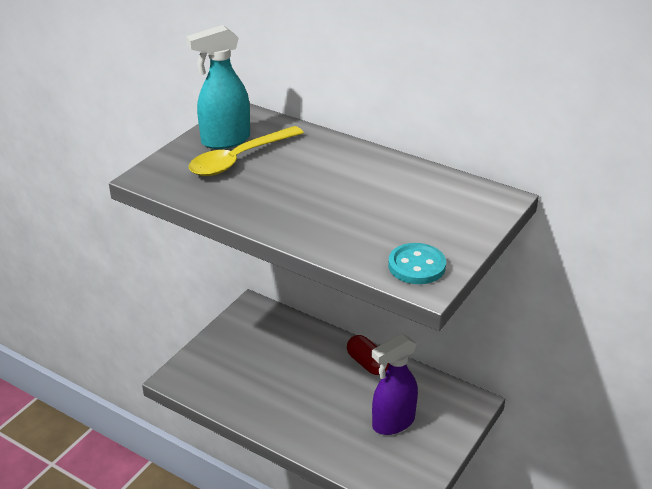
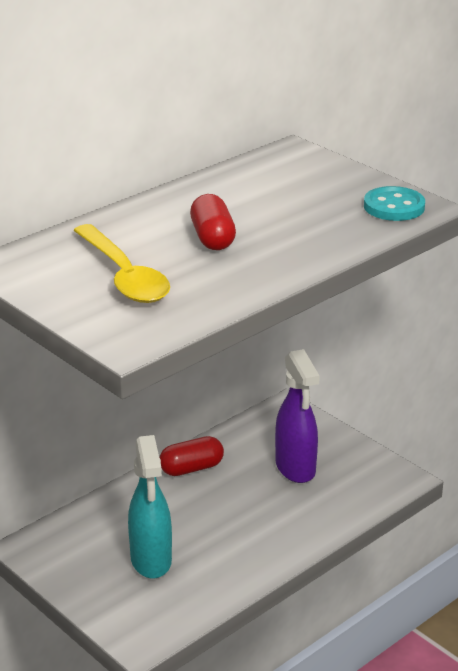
camera: 75 degrees left, 5 degrees down
turquoise spray bottle [186,25,250,149] -> turquoise spray bottle moved to [128,435,172,579]
none -> red capsule [190,194,236,250]

